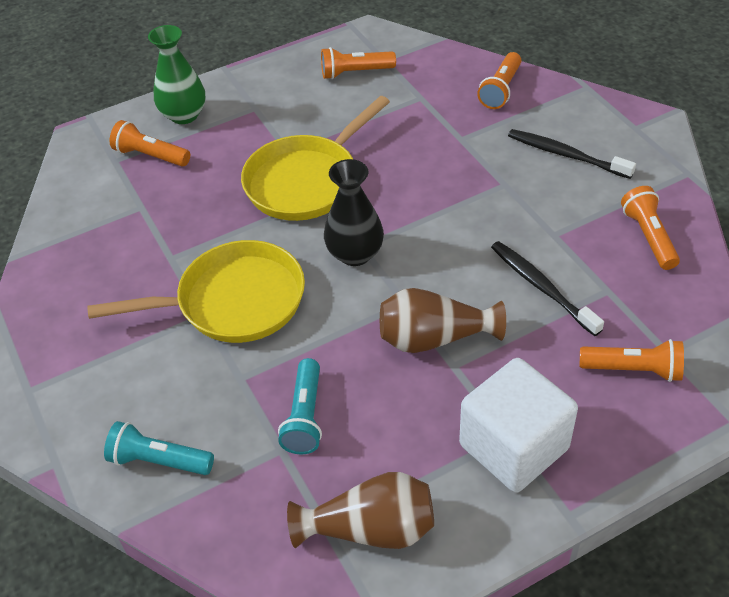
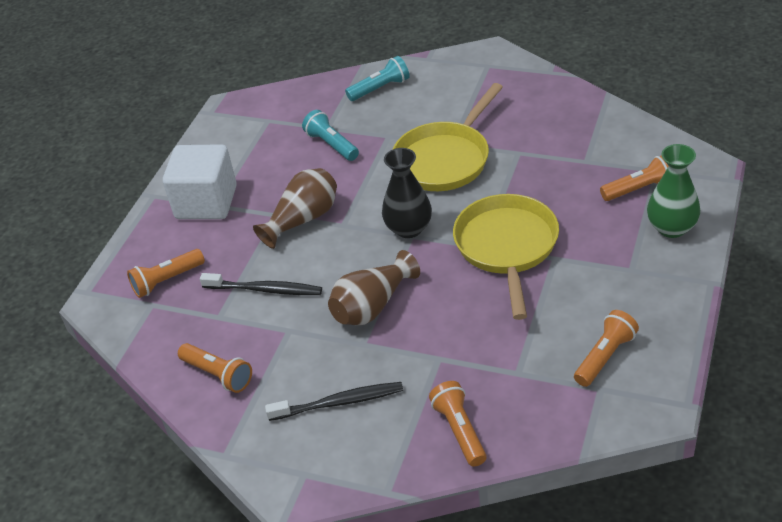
camera: 140 degrees right, 5 degrees down
brown vase [287,472,434,549] -> brown vase moved to [328,250,420,325]

